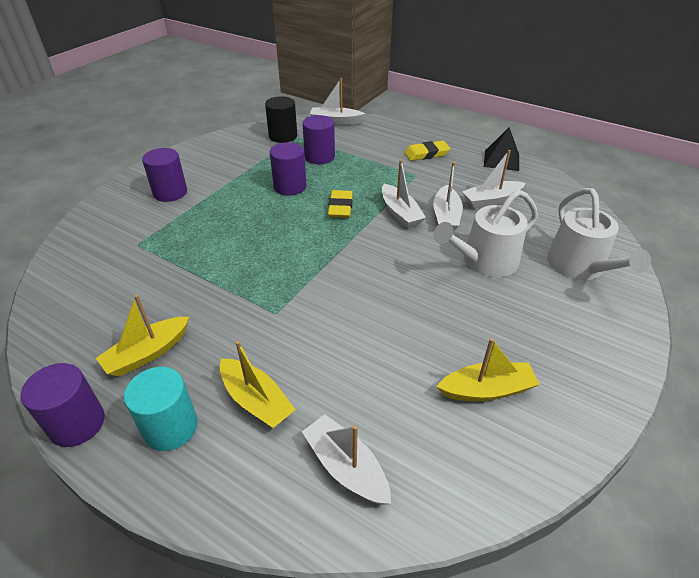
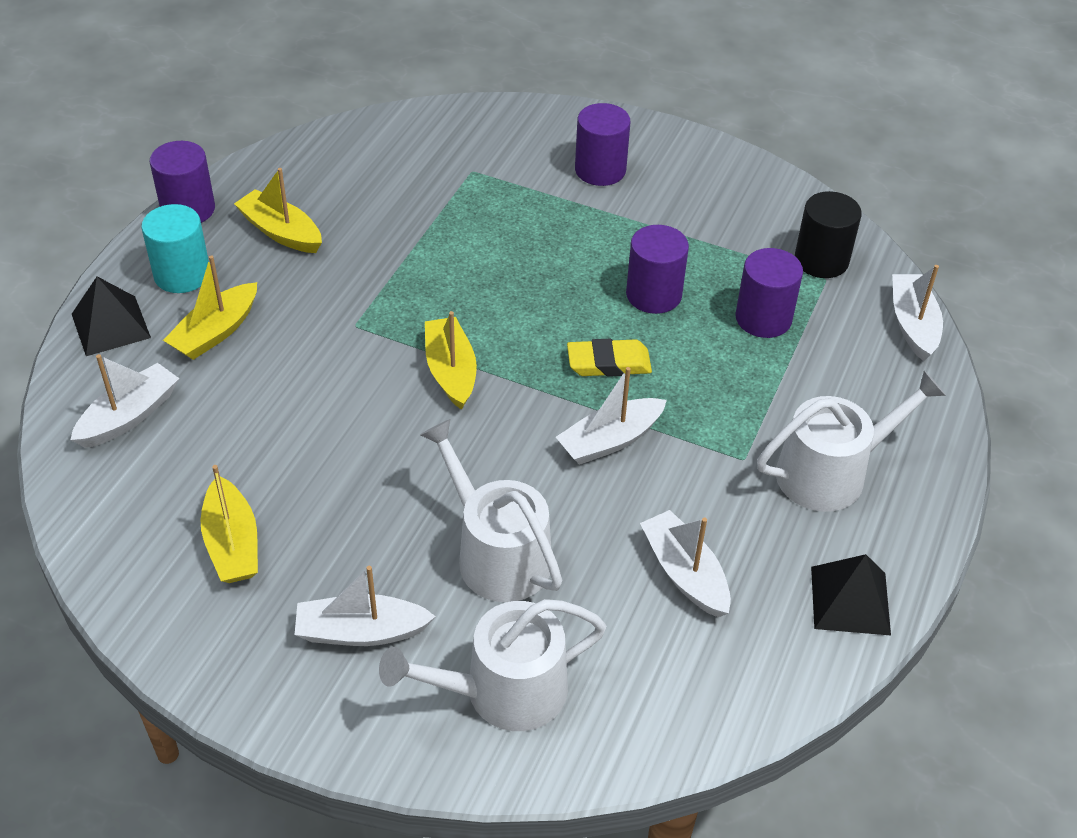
camera: 80 degrees right, 5 degrees up
yellow eraser [404,141,450,161] -> white watering can [757,370,946,512]
white boat [433,162,462,231] -> white boat moved to [295,566,436,646]
none -> black pyramid [72,277,151,356]
none -> yellow boat [425,311,477,410]

